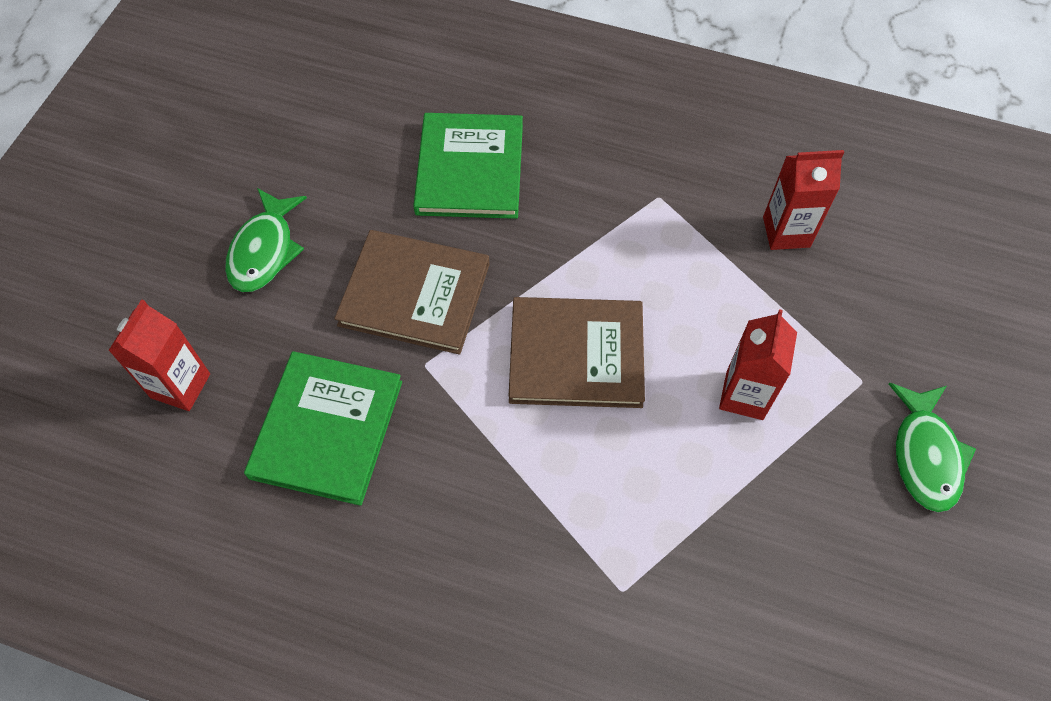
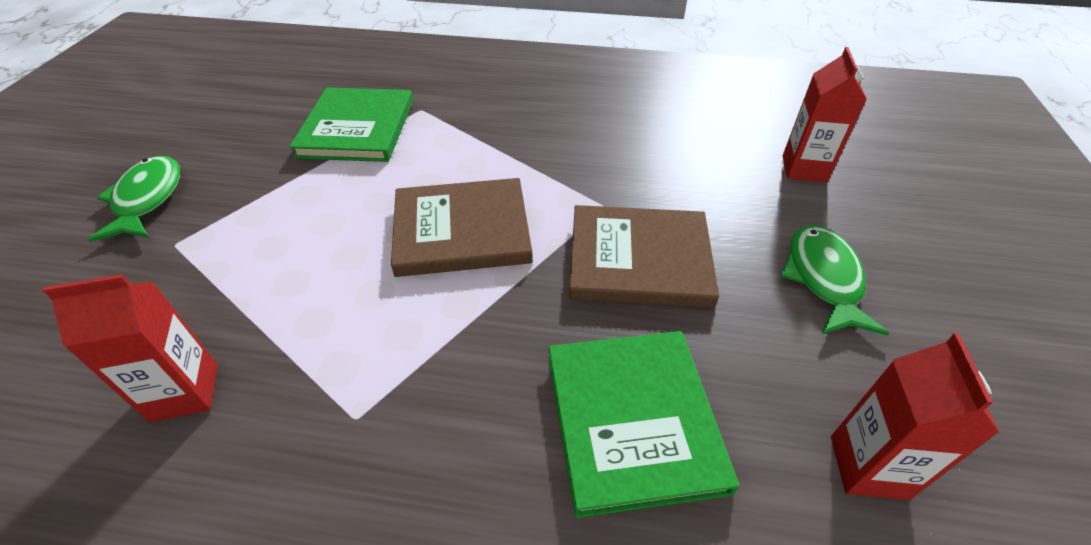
camera: 170 degrees right, 15 degrees down
green book [244,351,402,506] -> green book moved to [289,87,413,162]
red carton [719,309,797,420] -> red carton moved to [831,333,999,500]

